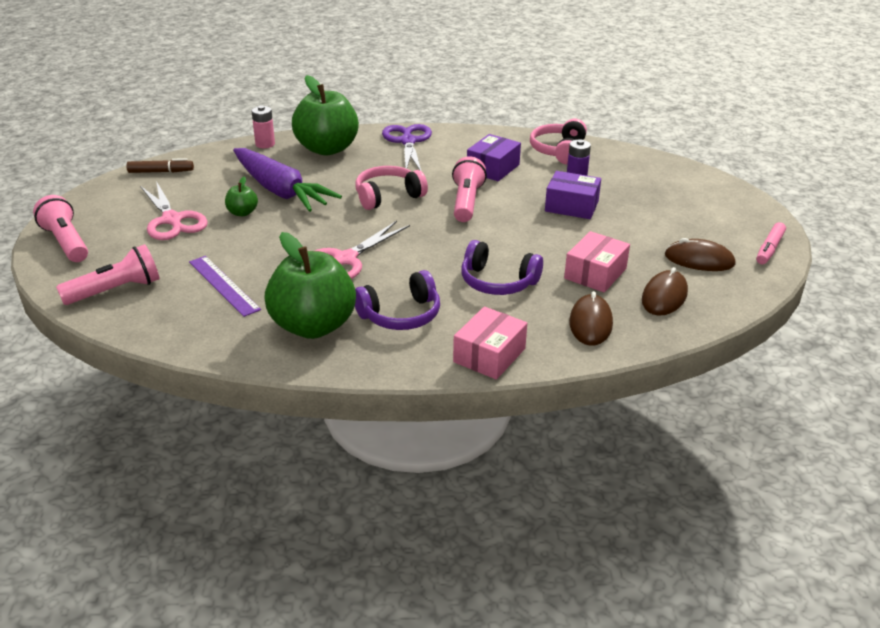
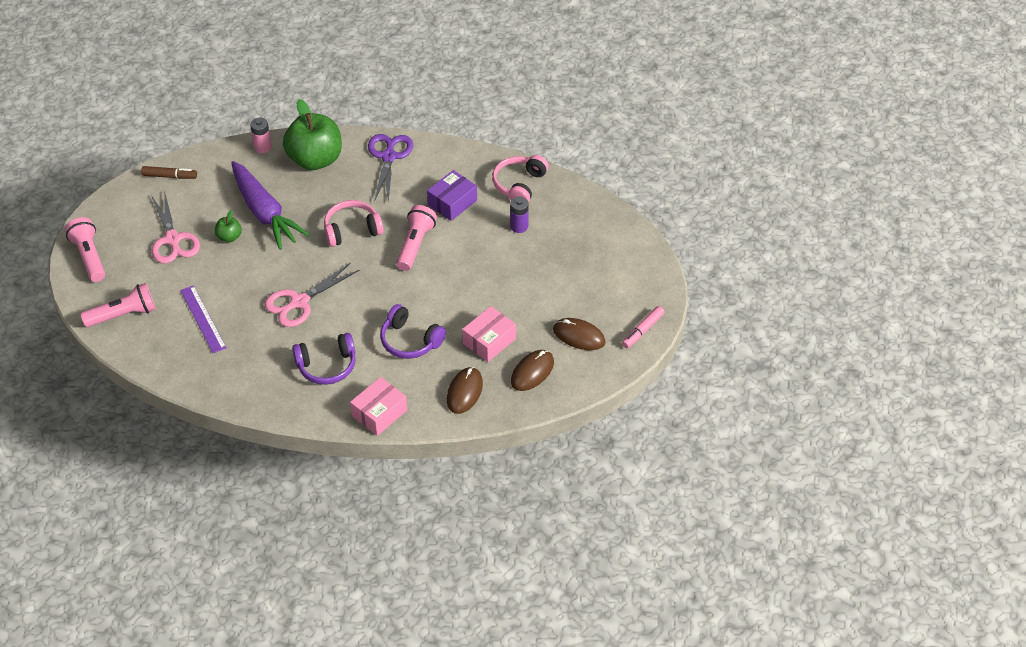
camera: 10 degrees right, 15 degrees up
green apple [264,232,356,339] -> none
purple box [545,171,601,219] -> none

